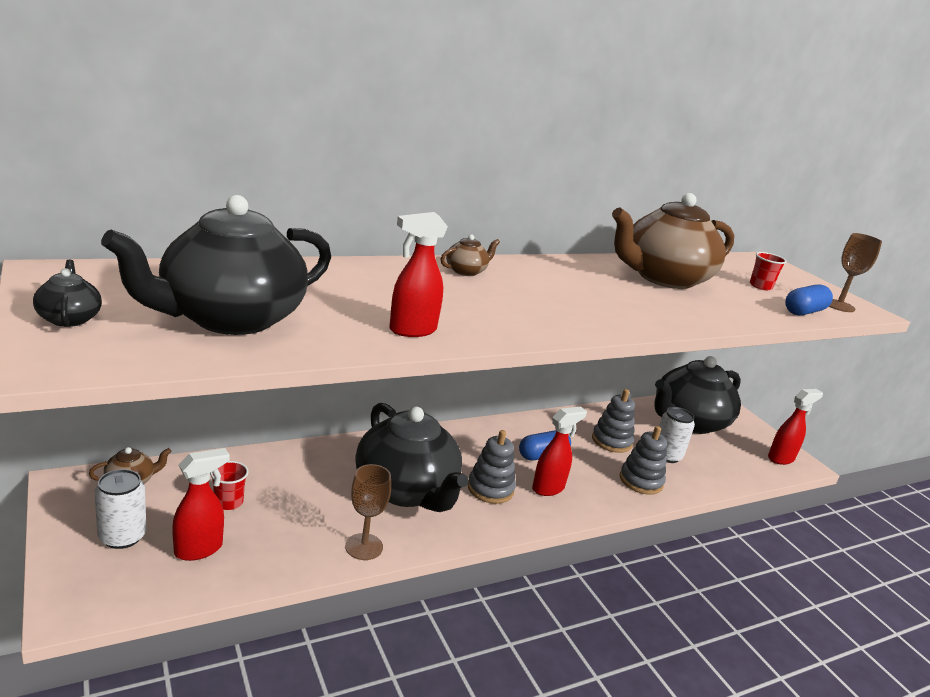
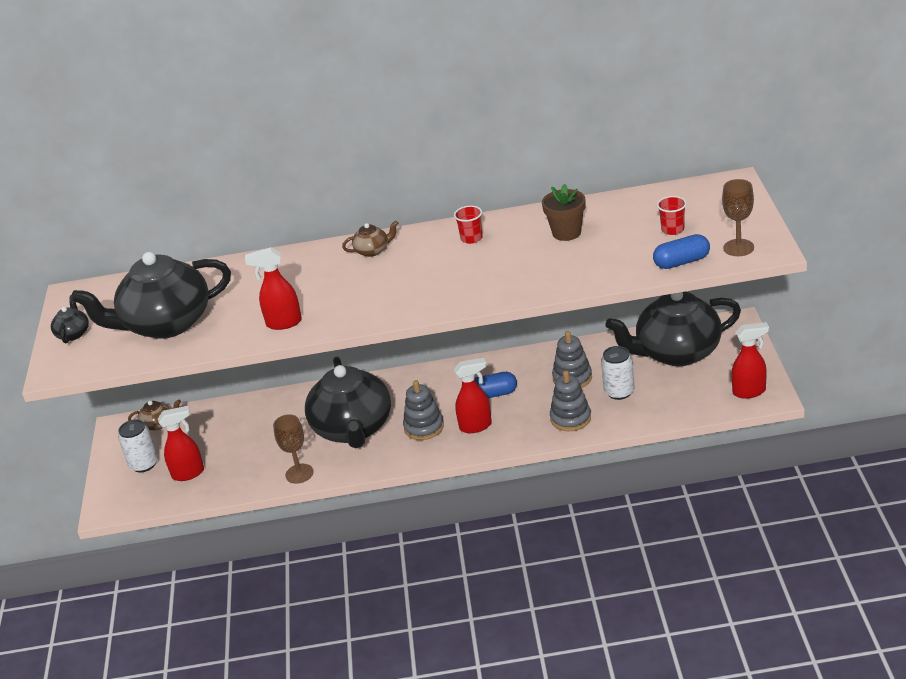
camera: 30 degrees right, 10 degrees up
red cup [210,461,249,510] -> red cup moved to [454,206,483,244]
brown teapot [612,193,734,289] -> brown flower pot [542,183,585,241]

